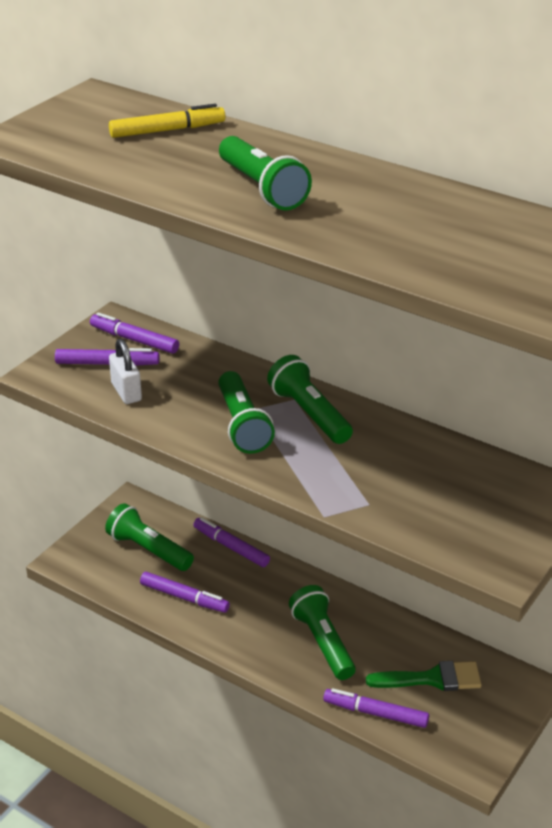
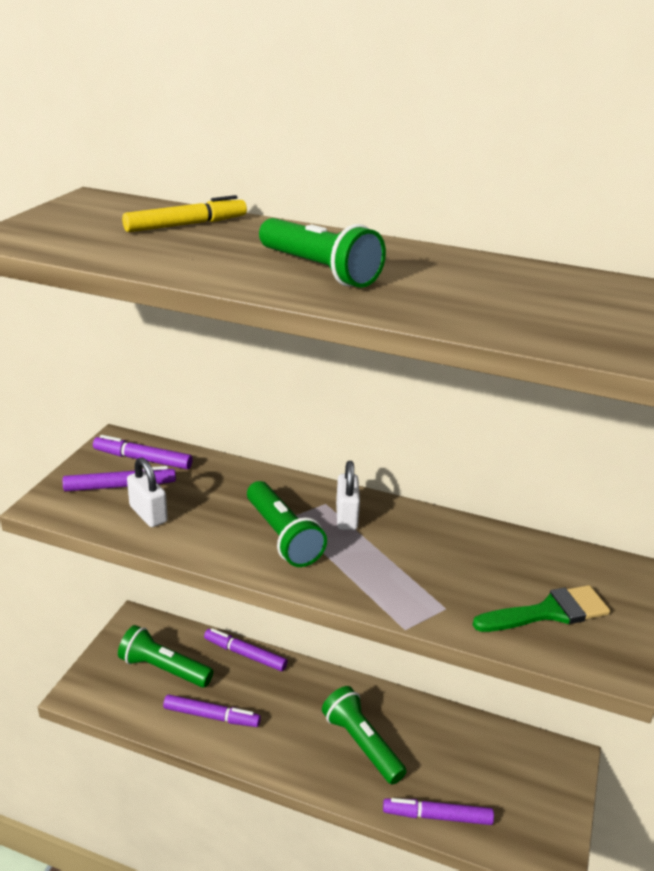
camera: 15 degrees left, 5 degrees down
green flashlight [267,355,353,444] -> white padlock [336,461,360,530]
green brush [366,661,481,691] -> green brush moved to [473,585,610,632]

